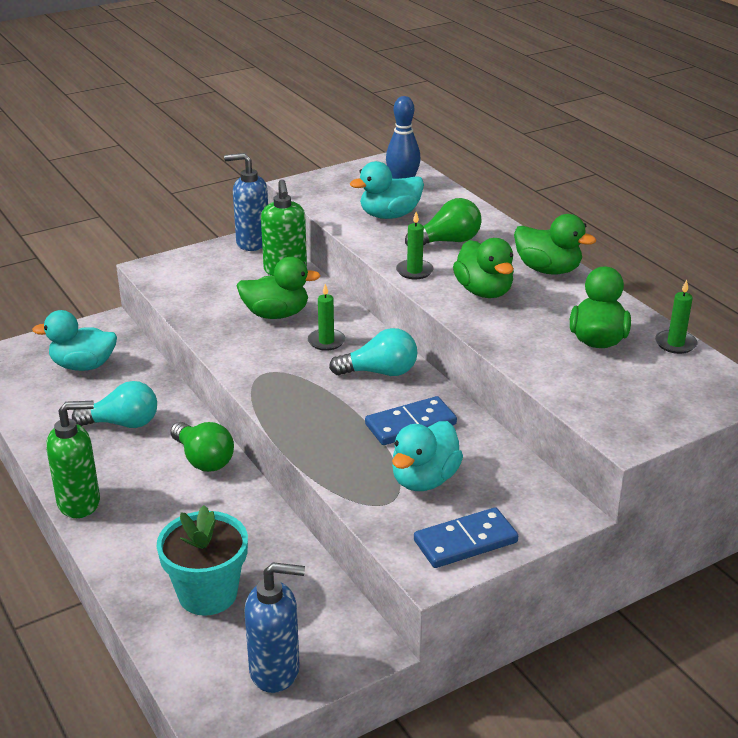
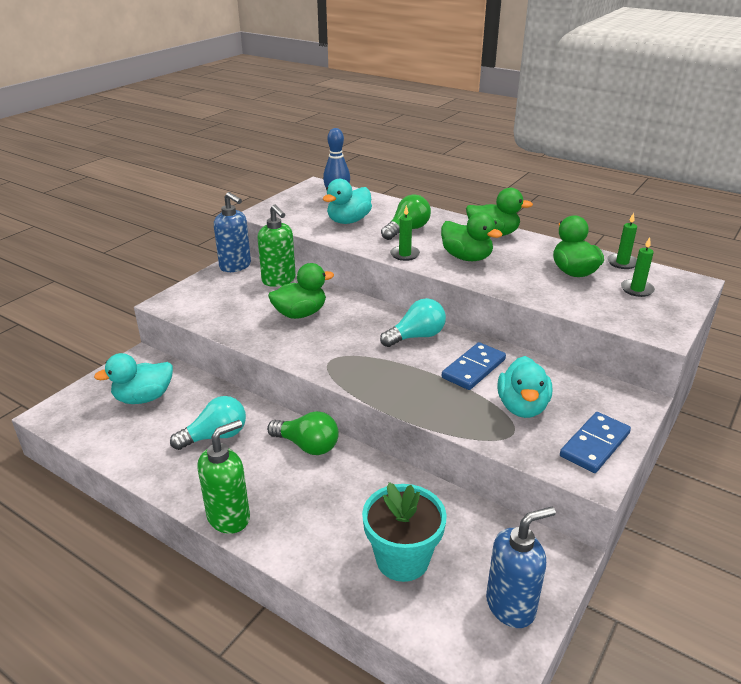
camera: 25 degrees left, 0 degrees up
blue soap dispenser [224,153,268,251] -> blue soap dispenser turned 120 degrees counterclockwise [214,192,251,272]
green candle [308,284,345,351] -> green candle moved to [621,237,655,297]

